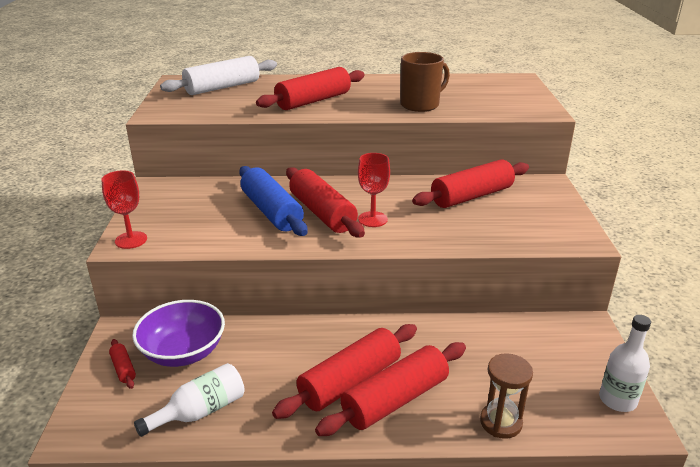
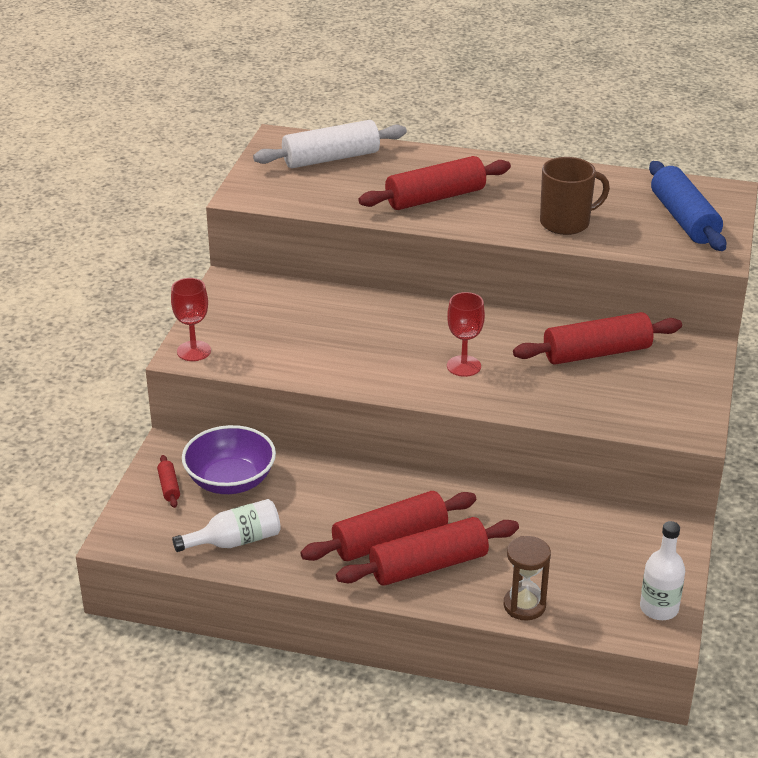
camera: 15 degrees right, 5 degrees up
blue rolling pin [239,166,308,236] -> blue rolling pin moved to [649,161,726,251]
red rolling pin [286,167,365,237] -> none

